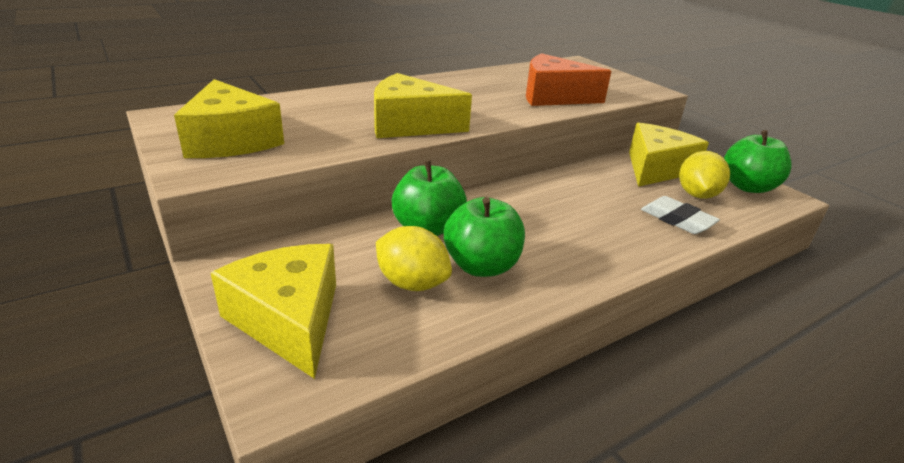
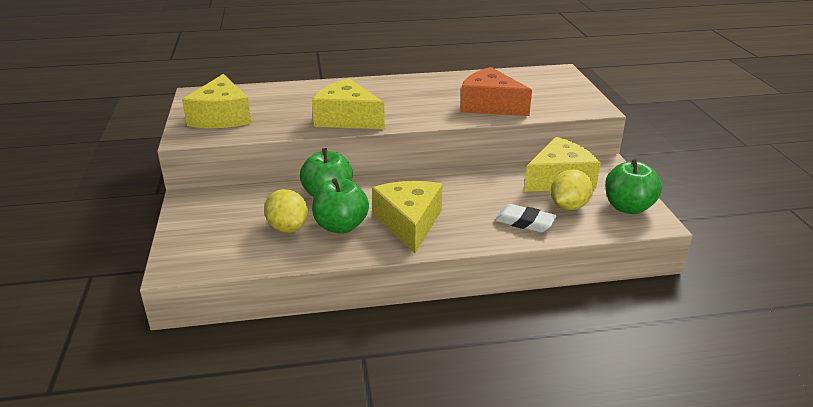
camera: 25 degrees right, 0 degrees up
yellow cheese [211,244,336,379] -> yellow cheese moved to [372,181,443,253]
white eraser [641,196,720,234] -> white eraser turned 45 degrees counterclockwise [495,204,557,232]

